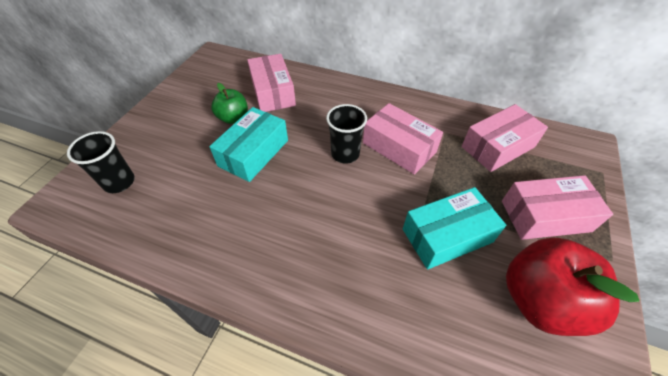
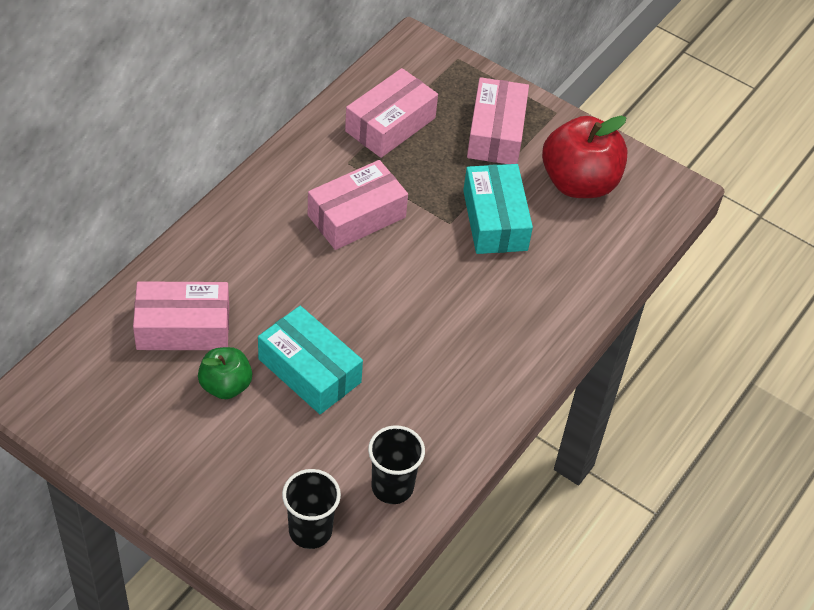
camera: 80 degrees left, 0 degrees up
black cup [326,104,367,164] -> black cup moved to [368,425,425,504]
pink box [462,104,548,172] -> pink box turned 60 degrees clockwise [345,68,438,158]

